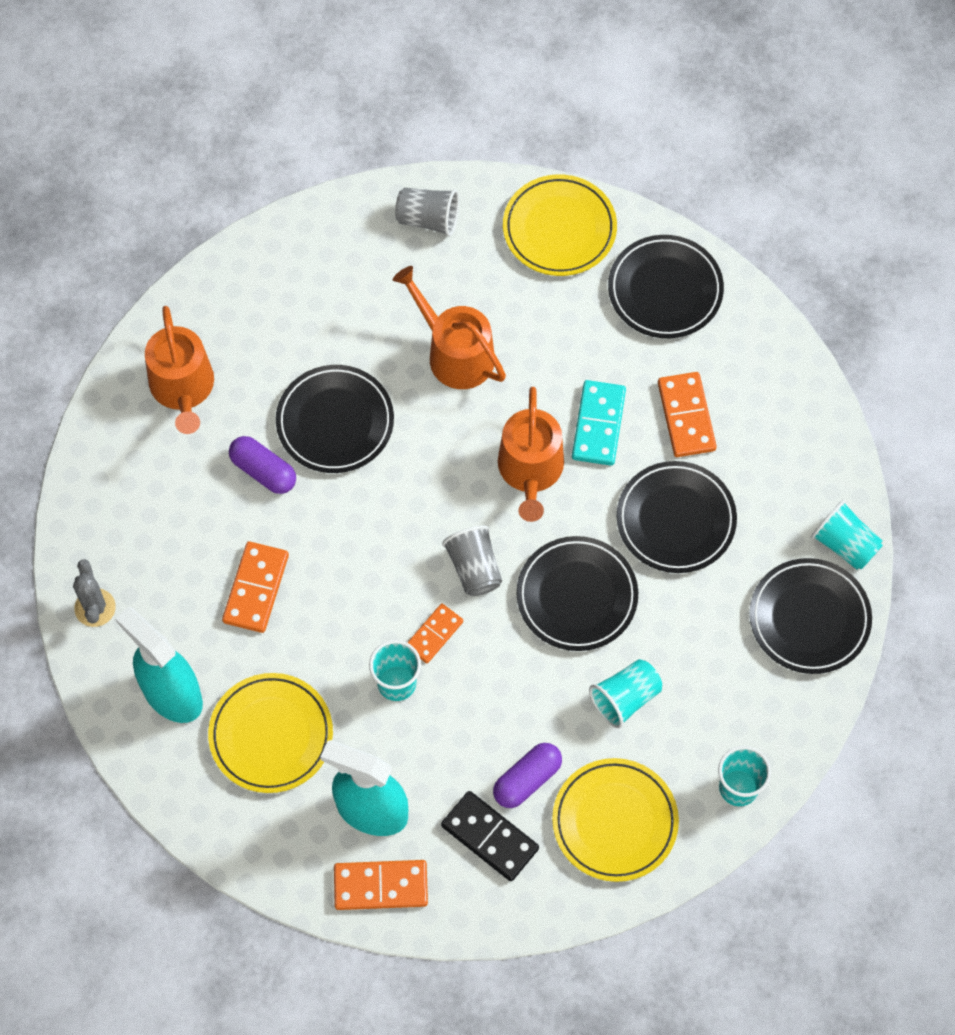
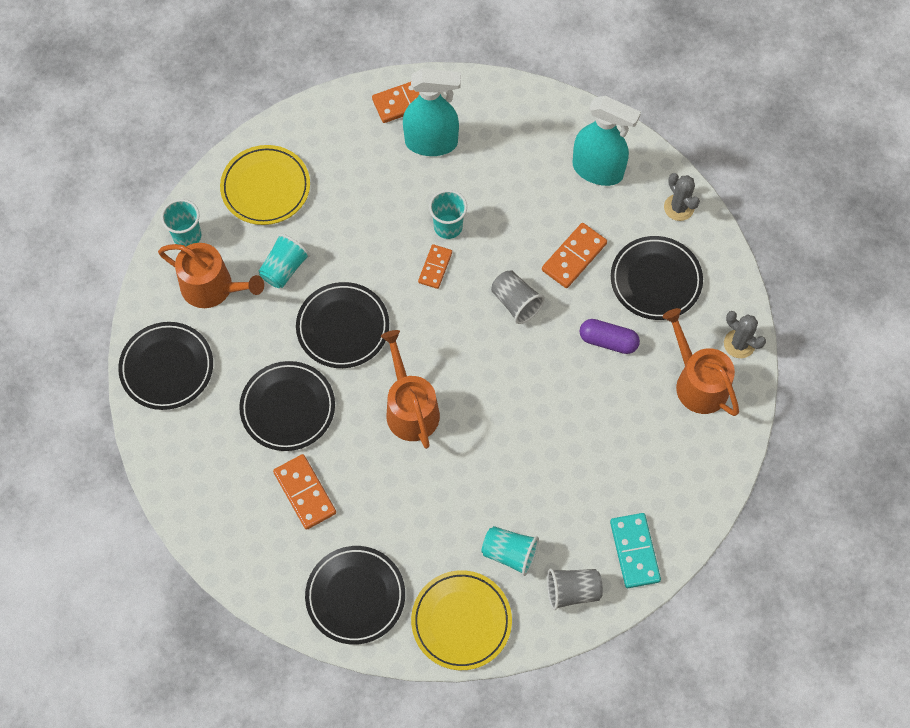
camera: 160 degrees right, 0 degrees up
yellow plate [208,673,333,793] -> none
orange domino [222,541,289,633] -> orange domino turned 45 degrees clockwise [542,223,607,288]
black plate [276,365,394,473] -> black plate moved to [611,236,703,320]
orange watering can [393,266,506,389] -> orange watering can moved to [158,243,264,308]
black domino [441,791,539,881] -> none
grey cup [442,525,502,596] -> grey cup moved to [491,270,545,324]
purple capsule [493,743,562,808] -> none
turquoise domino [572,380,626,466] -> turquoise domino moved to [610,513,661,588]
turquoise cup [811,500,883,570] -> turquoise cup moved to [482,526,539,576]
none -> grey cactus [724,311,766,358]

